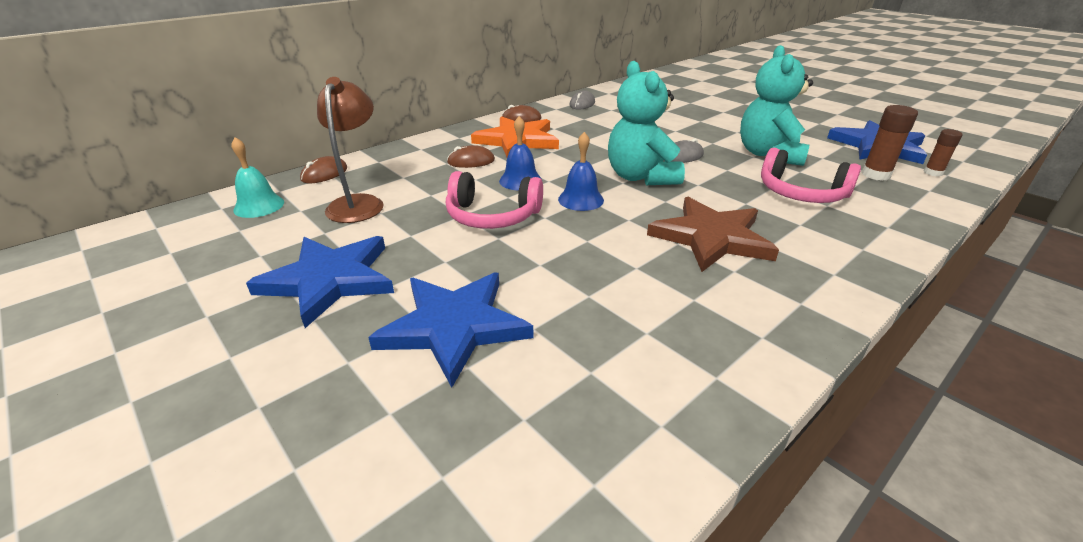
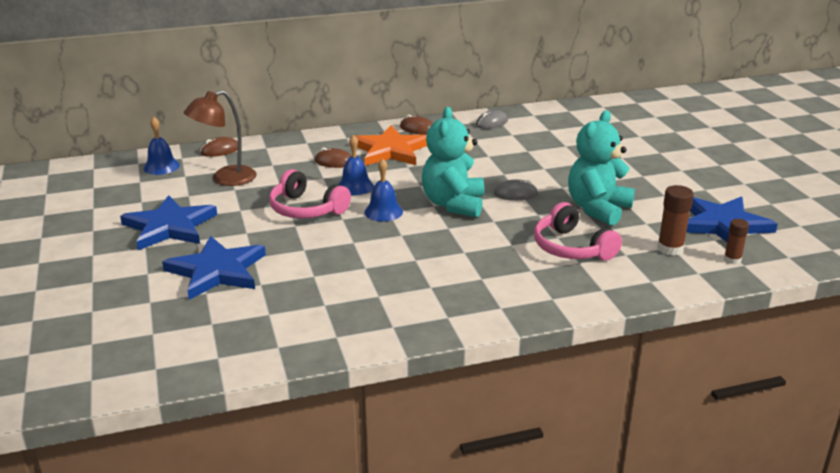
camera: 25 degrees right, 5 degrees down
turquoise bell [231,137,284,218] -> blue bell [144,117,180,175]
brown lamp [317,77,384,223] -> brown lamp turned 150 degrees counterclockwise [184,90,257,186]
brown star [647,197,779,272] -> none

